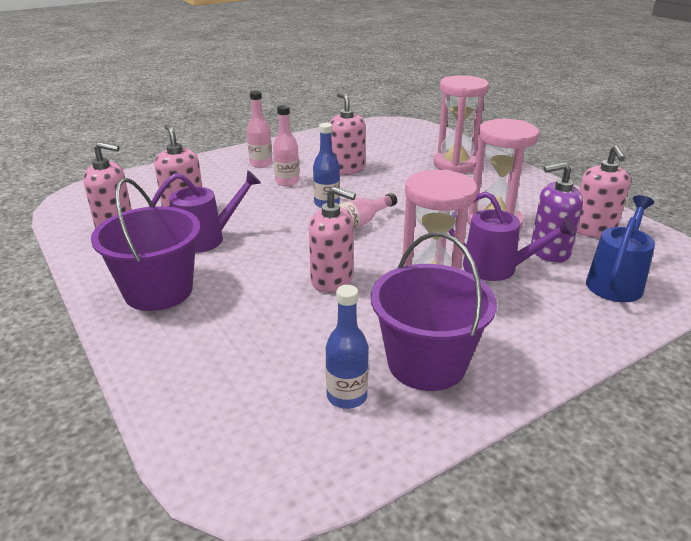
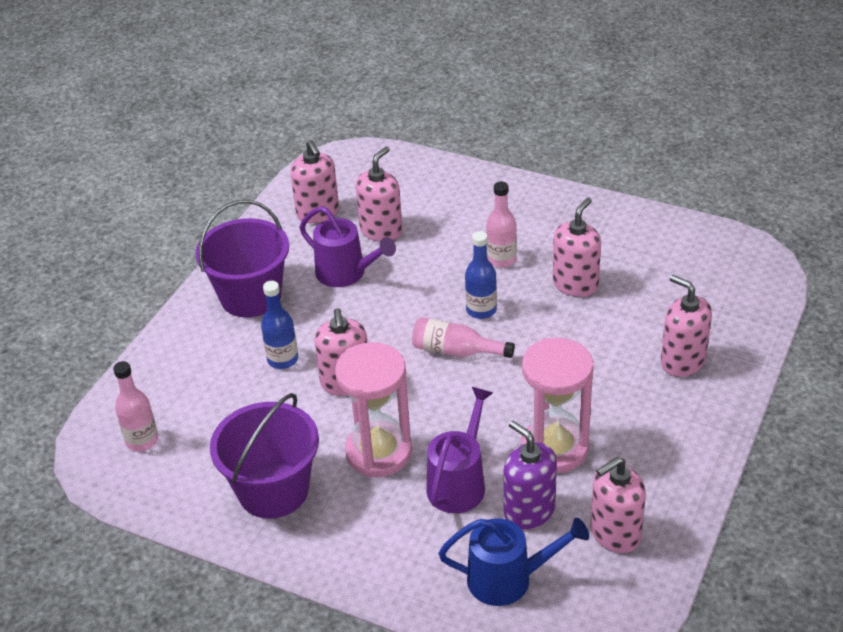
camera: 60 degrees right, 10 degrees up
pink bottle [247,91,273,168] -> pink bottle moved to [113,361,158,452]
blue bottle [326,285,369,409] -> blue bottle moved to [261,281,298,369]
pink hourglass [433,75,489,173] -> pink soap dispenser [661,275,712,377]
purple watering can [448,191,576,281] -> purple watering can turned 150 degrees counterclockwise [426,387,493,513]

